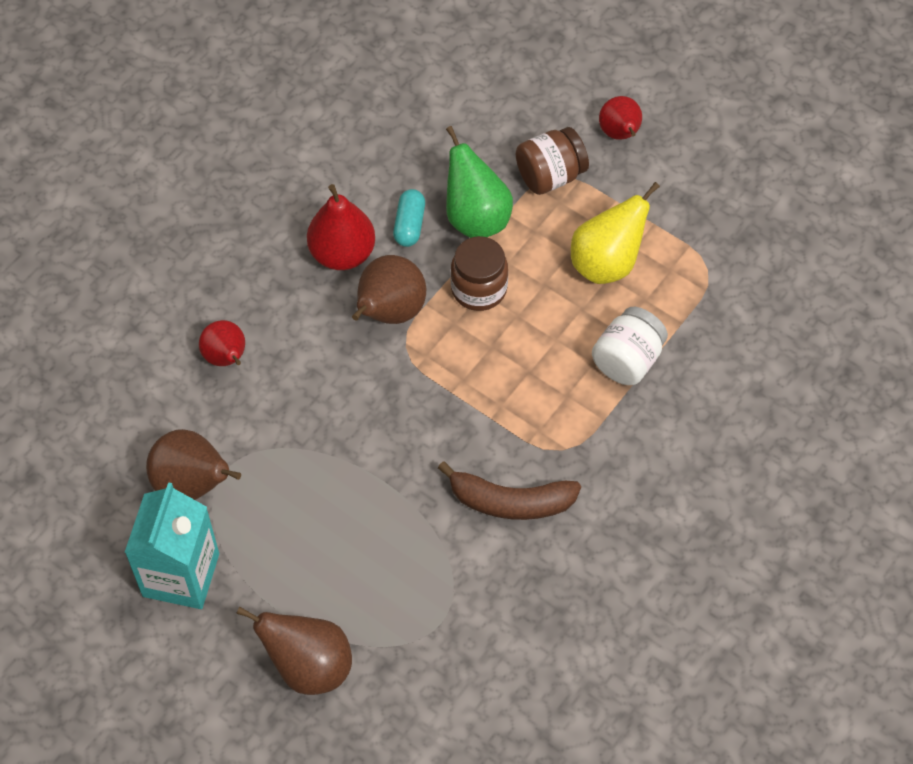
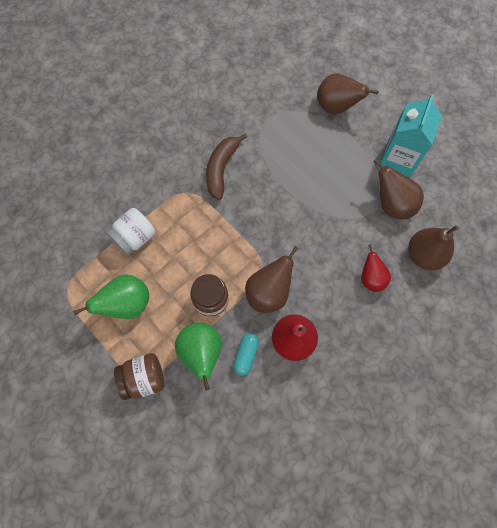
camera: 170 degrees left, 10 degrees up
brown banana [438,461,581,520] -> brown banana turned 90 degrees counterclockwise [206,133,247,200]
yellow pear [571,182,660,284] -> green pear [73,274,149,319]
red pear [599,96,642,140] -> none
none -> brown pear [408,225,459,270]

